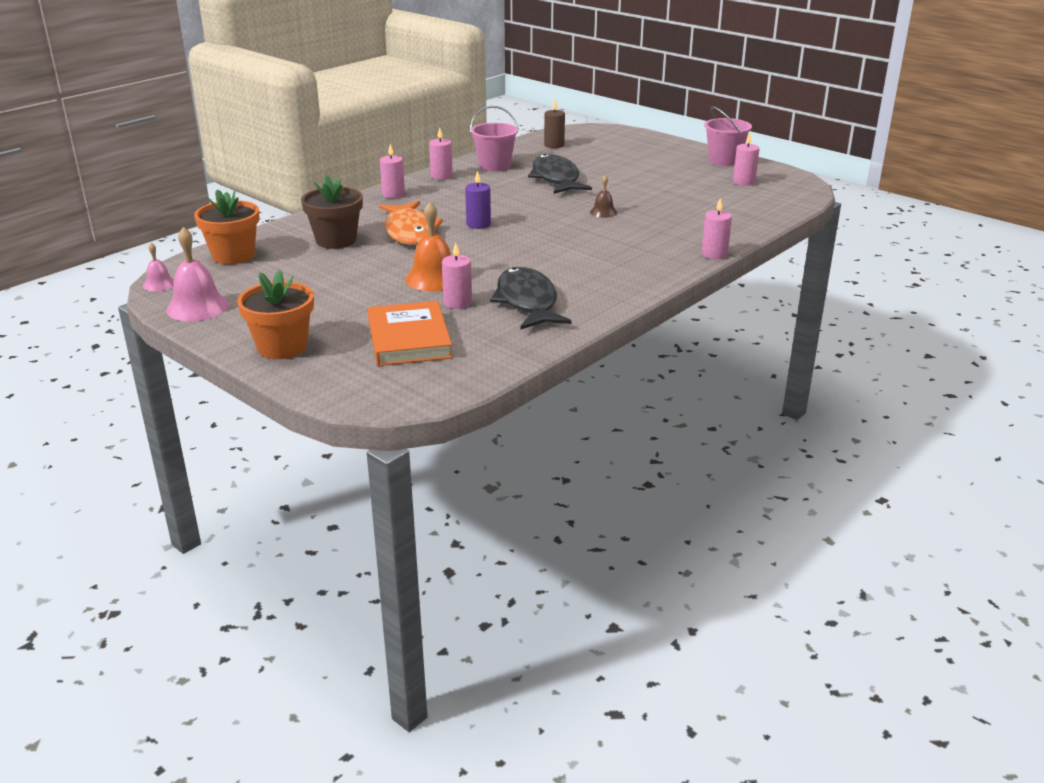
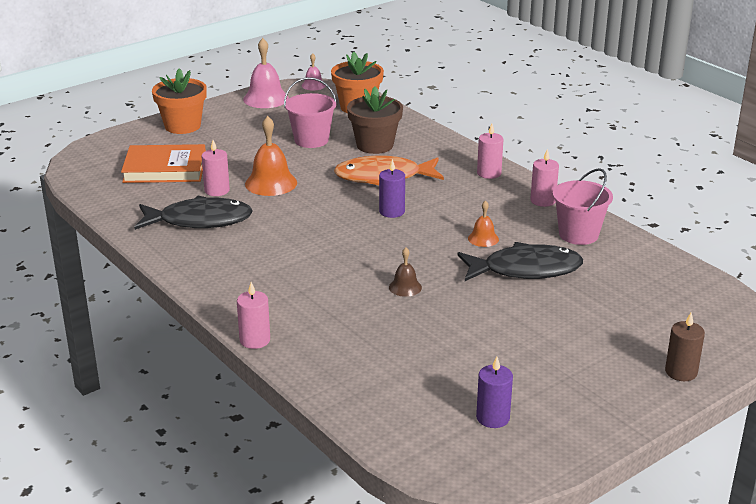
camera: 100 degrees right, 0 degrees up
brown candle [544,100,565,148] -> brown candle moved to [665,312,705,381]
pink bucket [704,106,752,166] -> pink bucket moved to [284,77,337,148]
pink candle [733,133,759,186] -> purple candle [476,357,513,428]
none -> orange bell [468,200,499,247]

